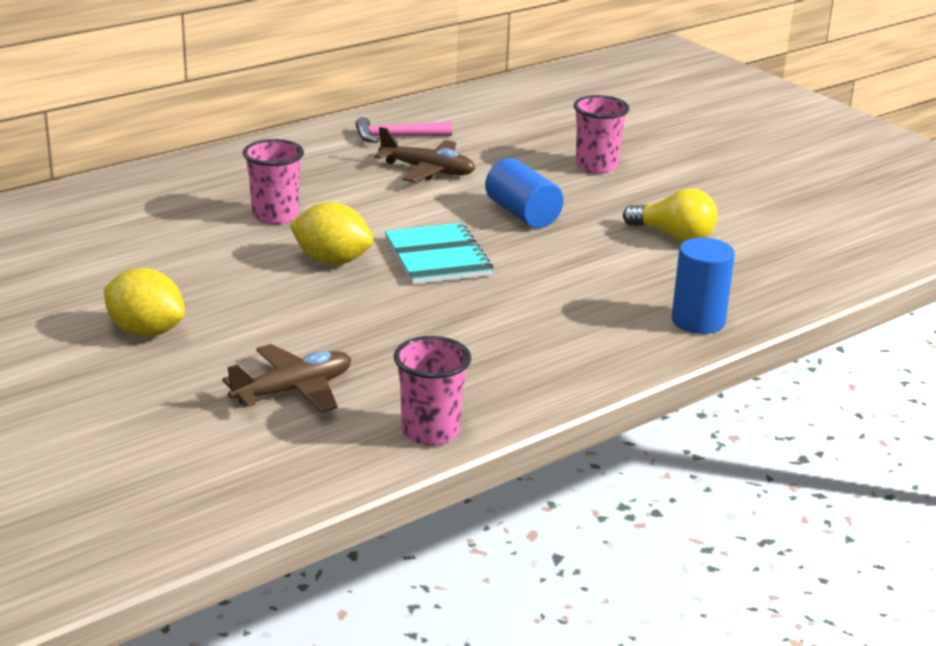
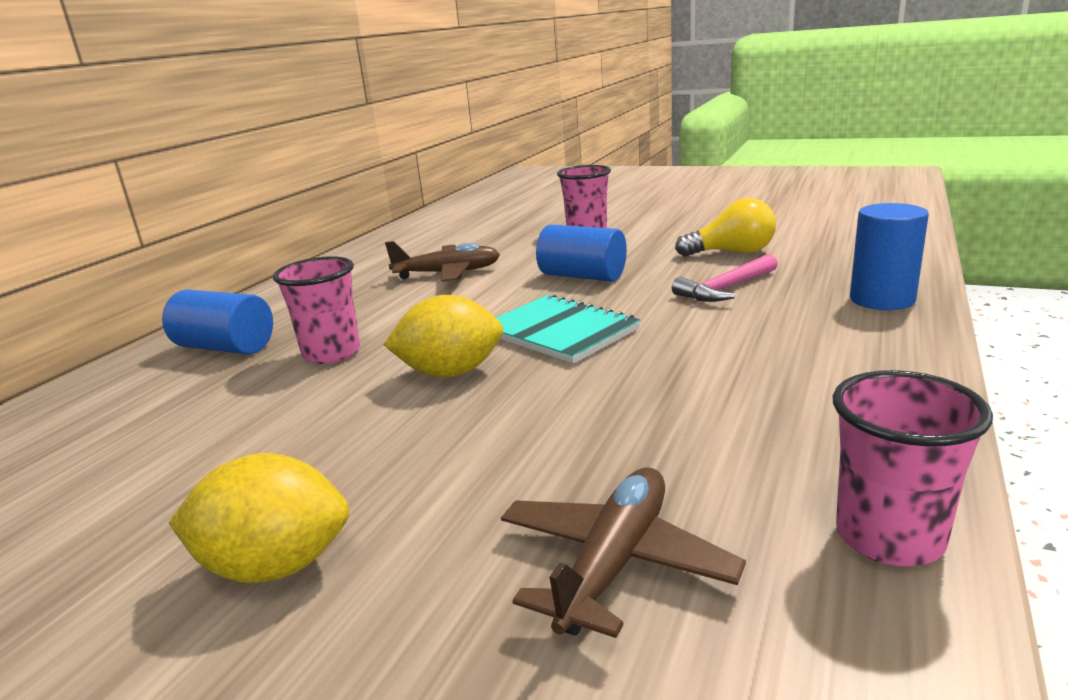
camera: 25 degrees left, 5 degrees down
pink hammer [355,117,452,143] -> pink hammer moved to [672,254,778,302]
none -> blue cylinder [162,289,273,355]

